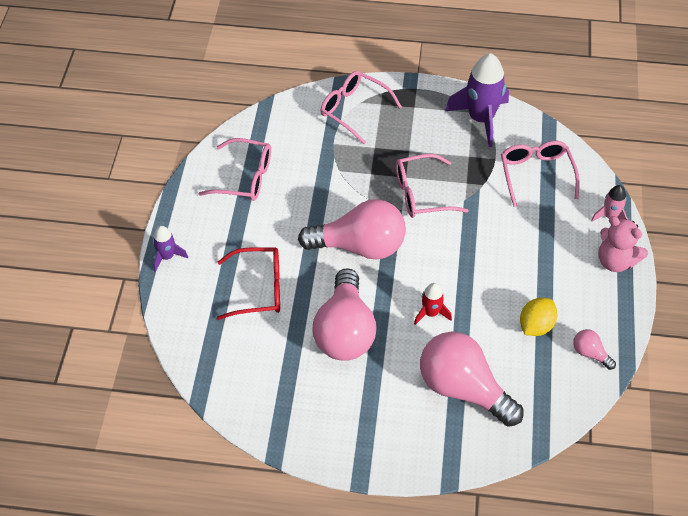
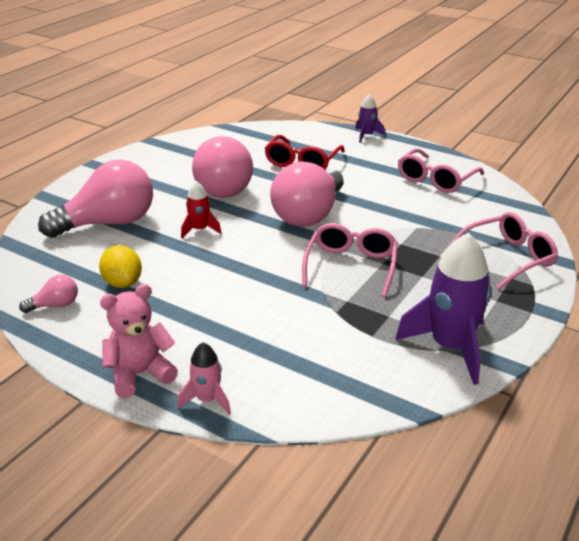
camera: 115 degrees right, 20 degrees down
pink light bulb [313,268,377,361] -> pink light bulb turned 120 degrees counterclockwise [192,136,253,198]
pink glasses [501,141,580,207] -> none

